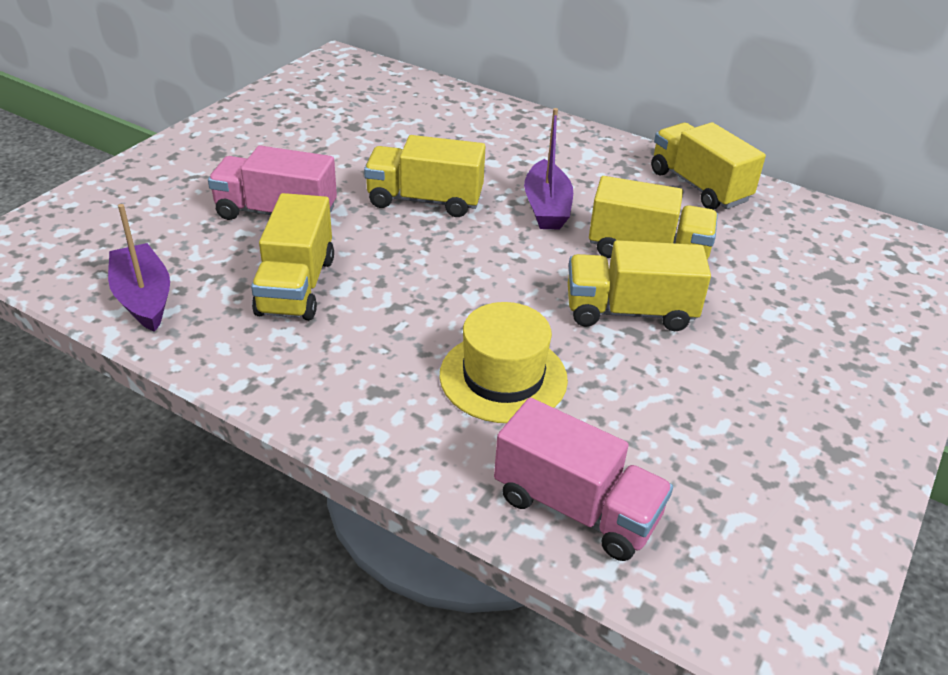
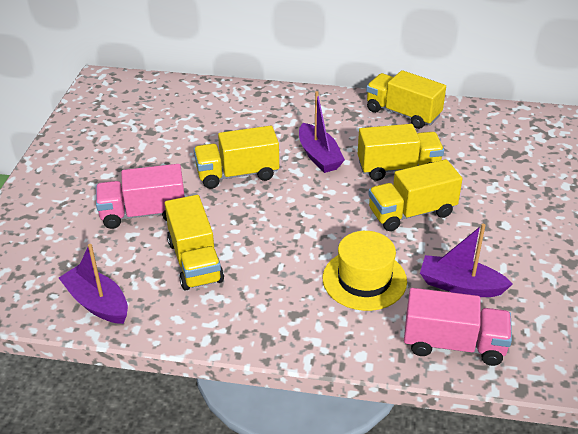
camera: 20 degrees left, 0 degrees up
none -> purple boat [420,224,513,297]

